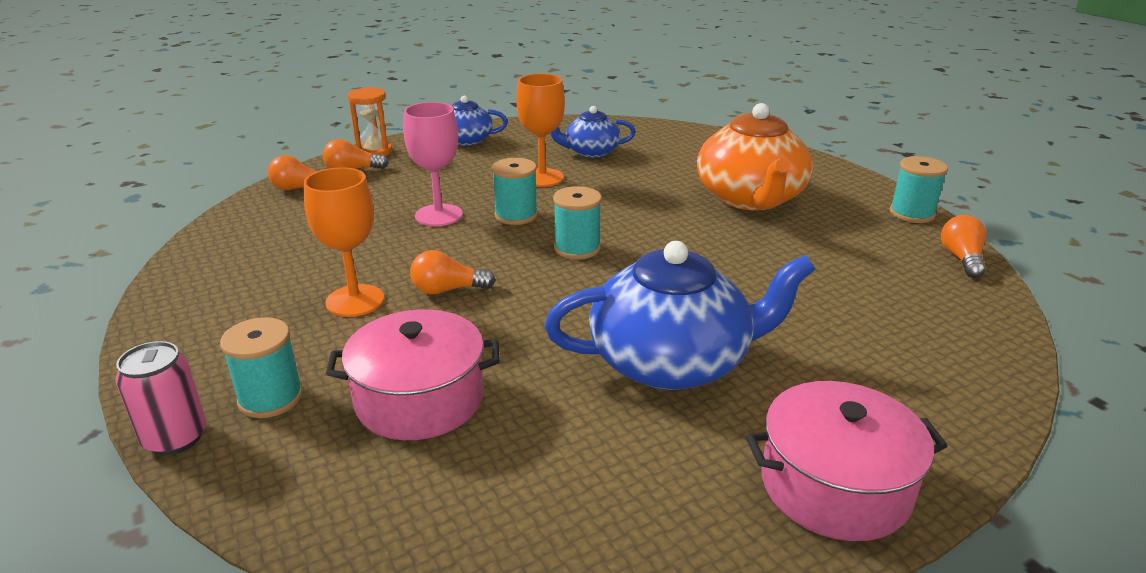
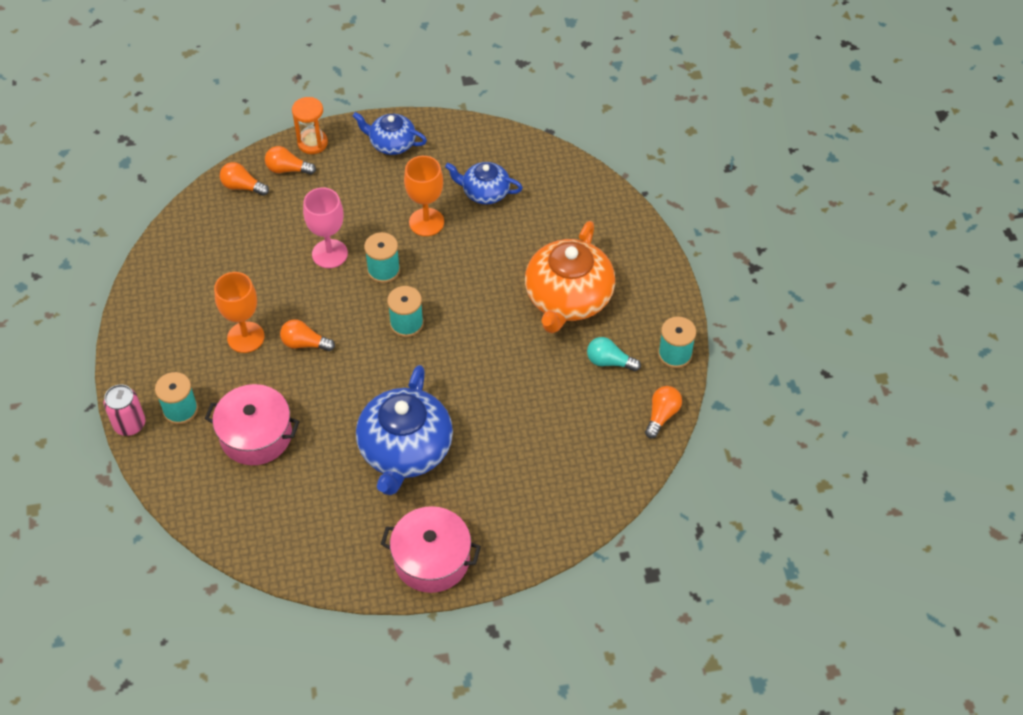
camera: 20 degrees right, 25 degrees up
blue teapot [544,241,816,390] -> blue teapot turned 90 degrees clockwise [356,365,453,495]
none -> turquoise light bulb [587,337,641,371]

